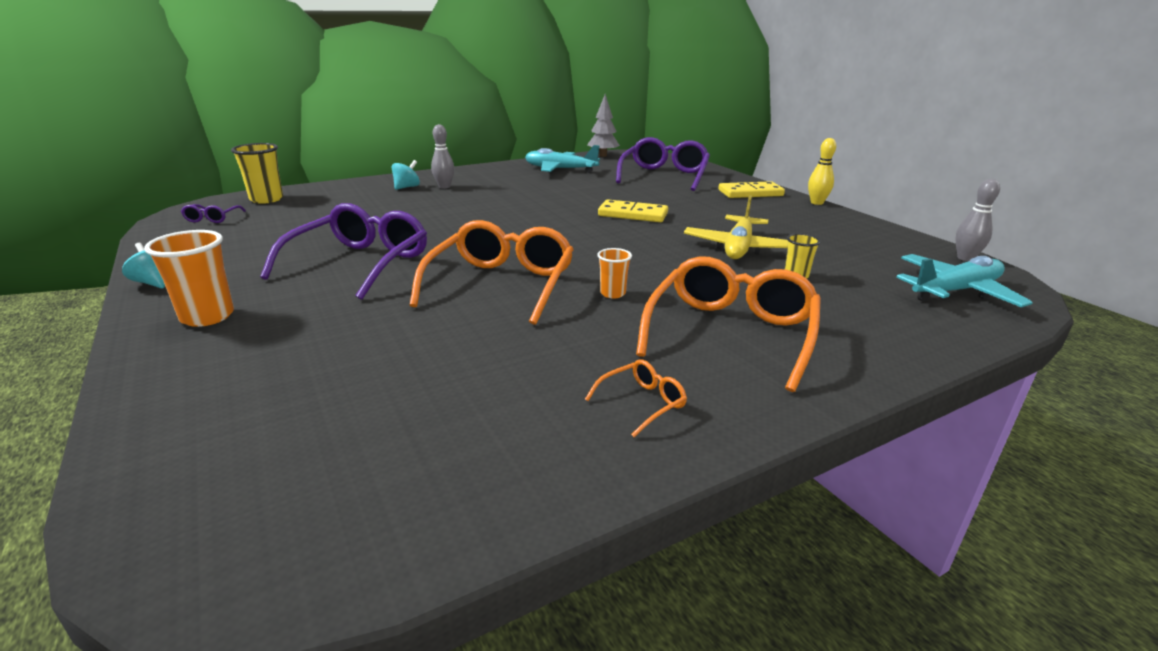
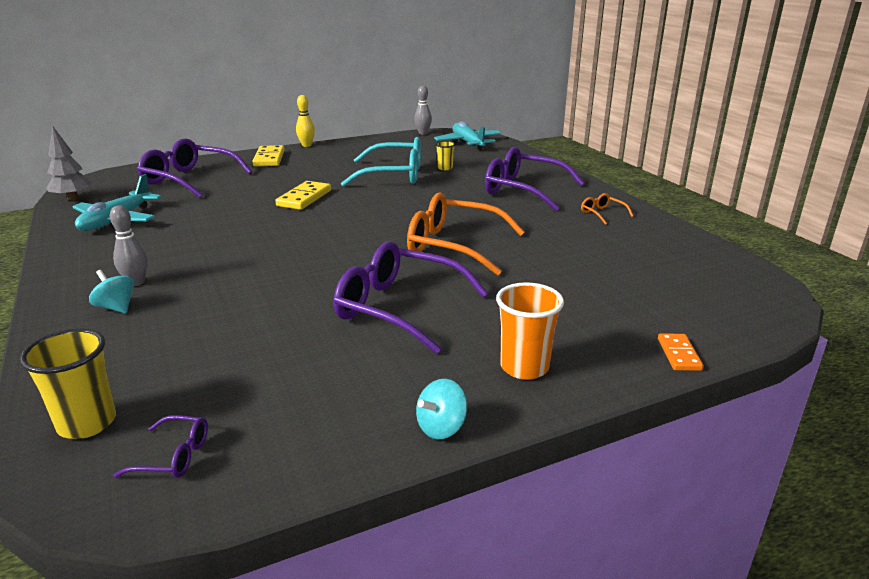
camera: 85 degrees left, 0 degrees up
orange cup [597,248,632,299] -> none
orange glasses [636,256,821,392] -> purple glasses [485,147,584,211]
yellow plane [684,195,788,259] -> turquoise glasses [341,137,421,187]
none -> orange domino [658,333,704,371]

